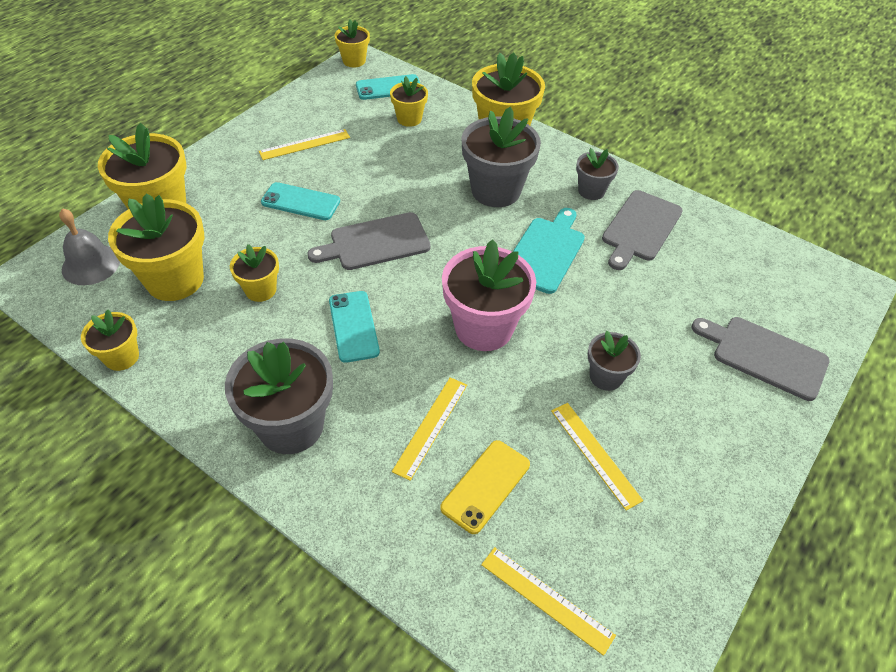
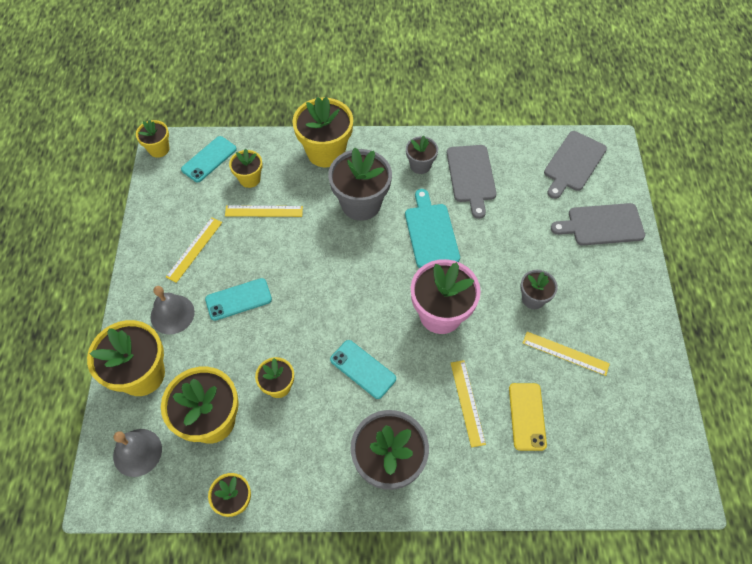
camera: 35 degrees left, 10 degrees up
grey cutting board [308,212,431,270] -> grey cutting board moved to [544,131,607,199]
yellow ruler [481,547,616,656] -> yellow ruler moved to [225,205,303,217]
none -> grey bell [150,286,195,334]

